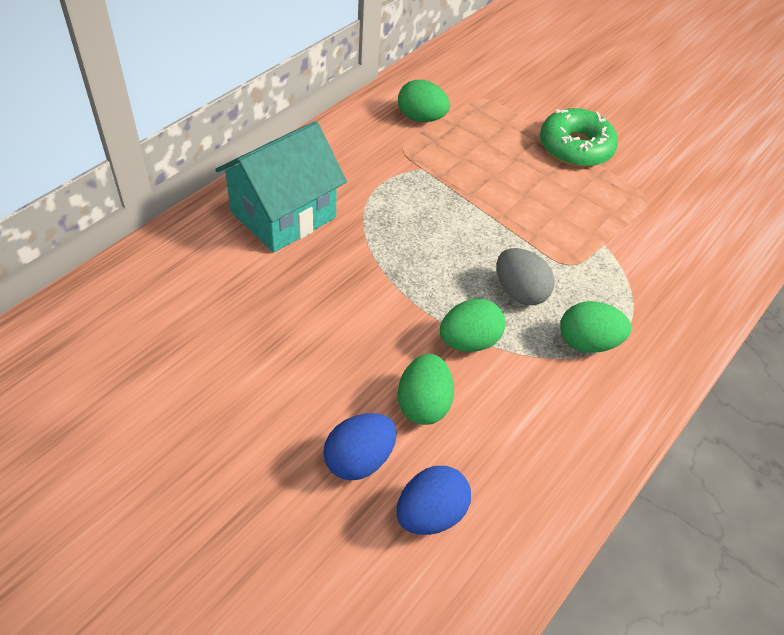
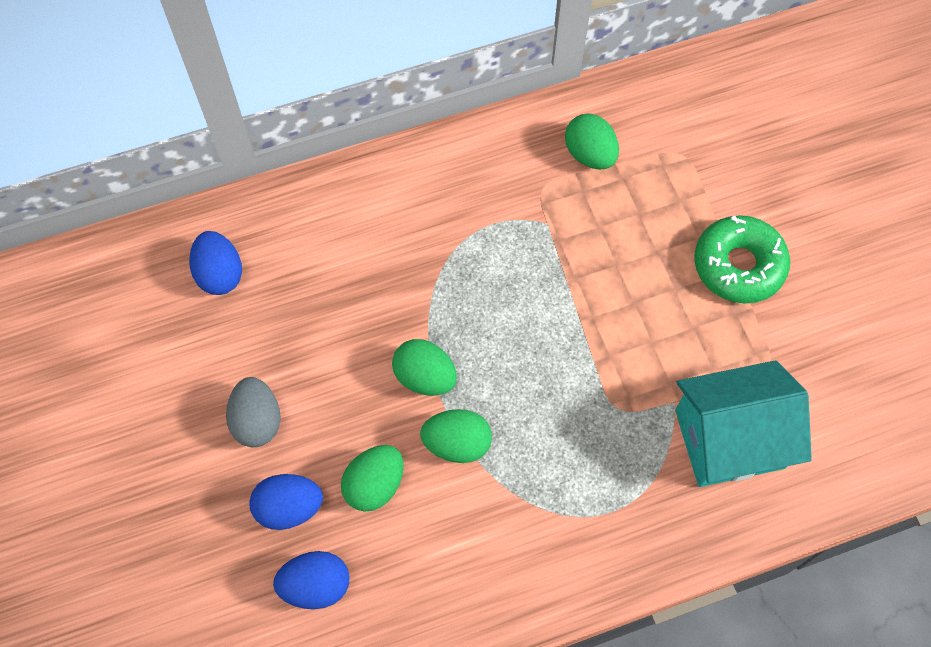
camera: 35 degrees right, 15 degrees up
turquoise house [215,121,347,253] -> turquoise house moved to [675,360,812,487]
grey egg [497,248,555,305] -> grey egg moved to [226,377,281,447]
green egg [560,301,631,353] -> green egg moved to [392,339,457,396]
none -> blue egg [189,231,242,295]

